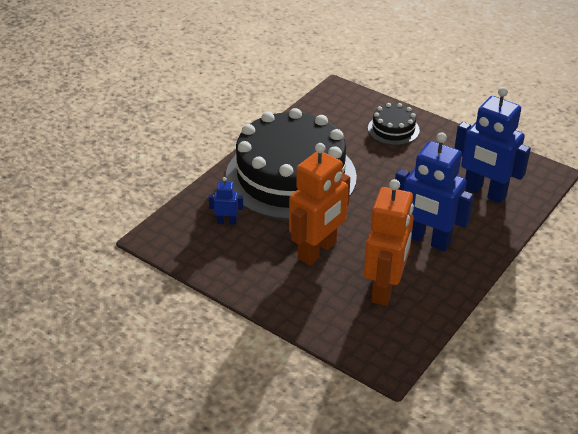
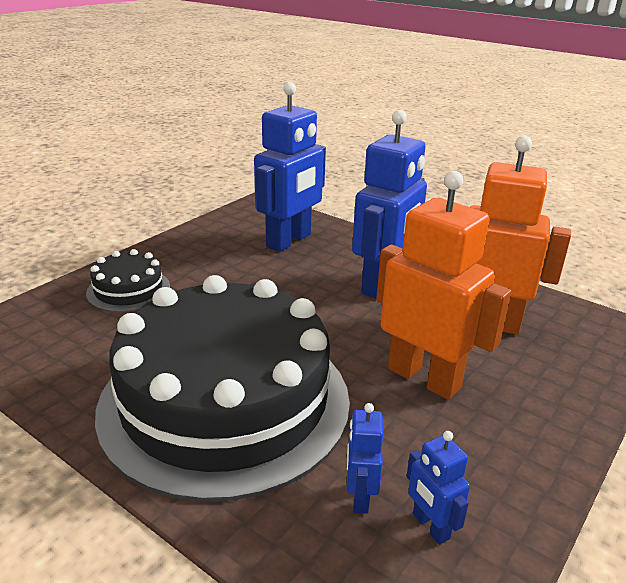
camera: 90 degrees left, 10 degrees down
none -> blue robot [406,431,470,545]

